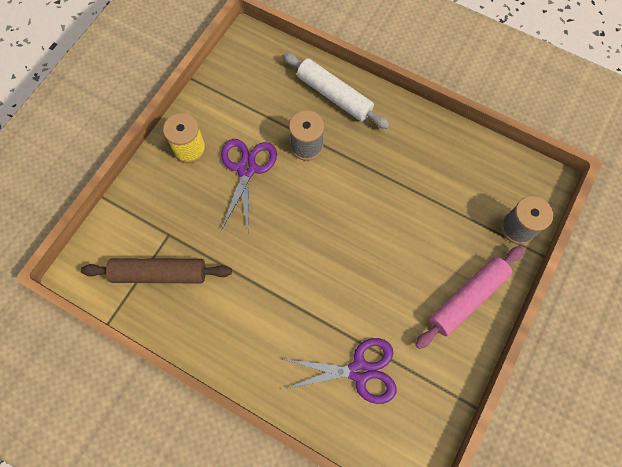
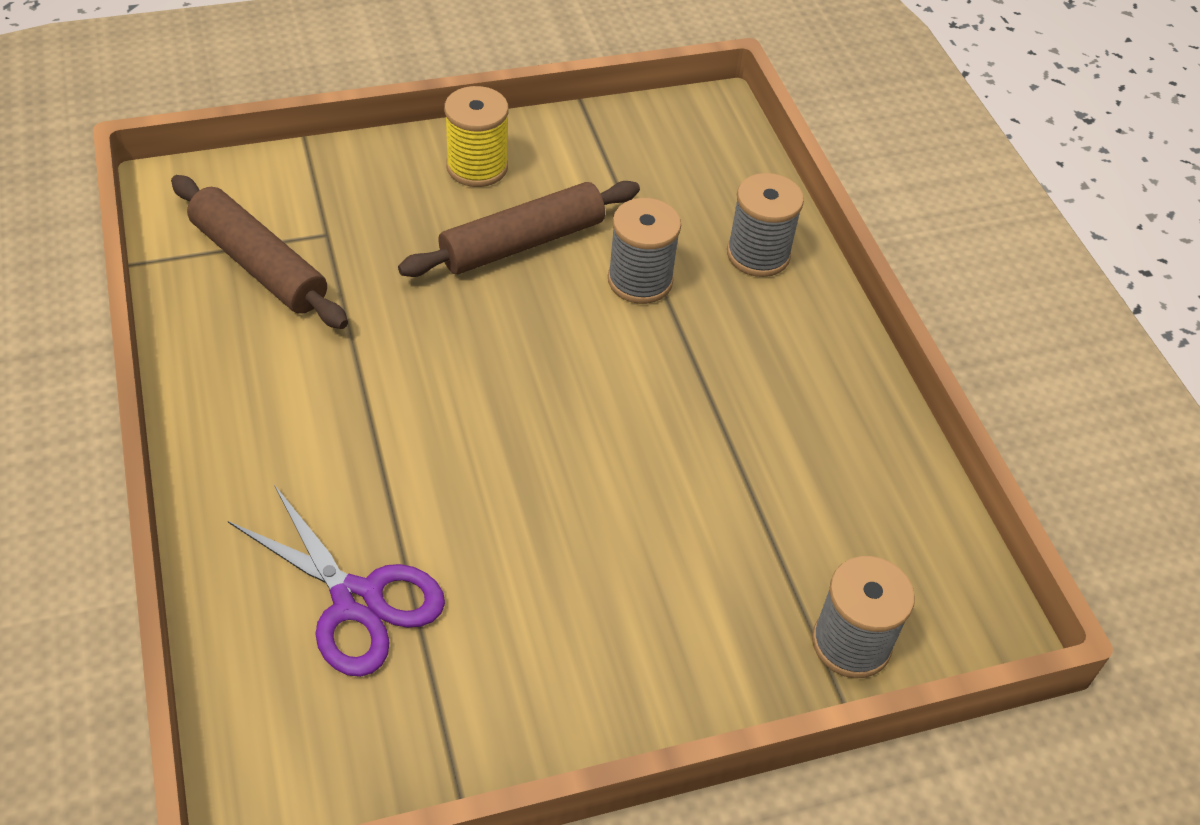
camera: 40 degrees right, 20 degrees down
purple scissors [221,139,277,230] -> brown rolling pin [398,181,640,277]
white rolling pin [283,52,390,129] -> grey spool [727,173,804,277]
pink rolling pin [415,246,524,349] -> none

